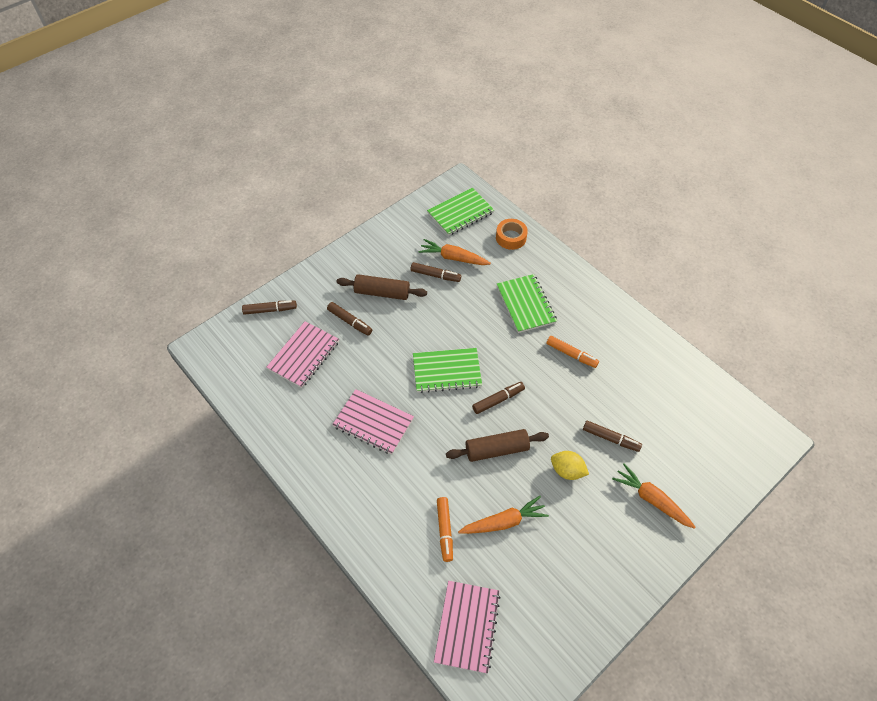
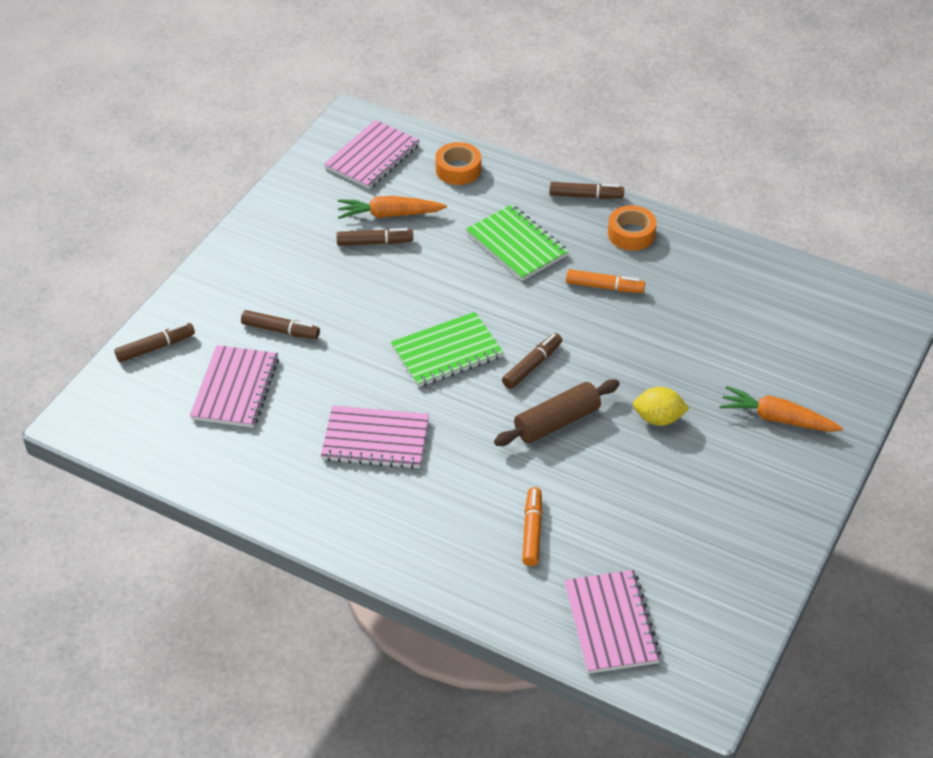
camera: 20 degrees left, 10 degrees down
brown rolling pin [336,274,427,300] -> none
green notebook [427,188,494,236] -> pink notebook [324,120,420,189]
orange marker [437,497,453,562] -> orange marker turned 150 degrees counterclockwise [522,487,542,566]
orange carrot [458,496,549,534] -> none
brown marker [583,420,642,452] -> brown marker moved to [549,182,624,199]
none -> orange tape [608,205,657,251]

